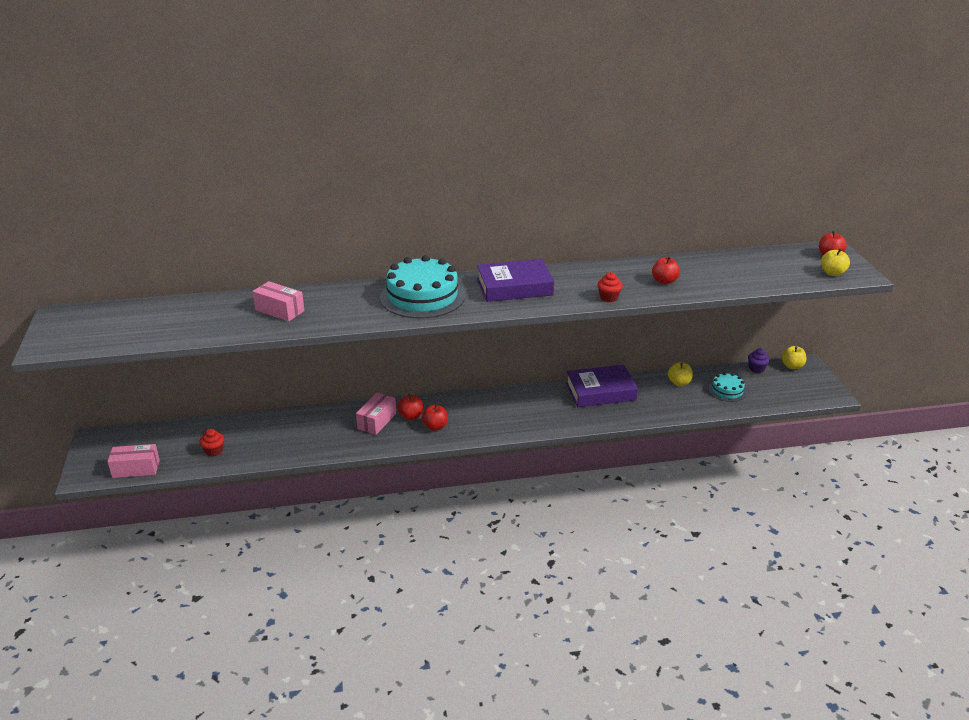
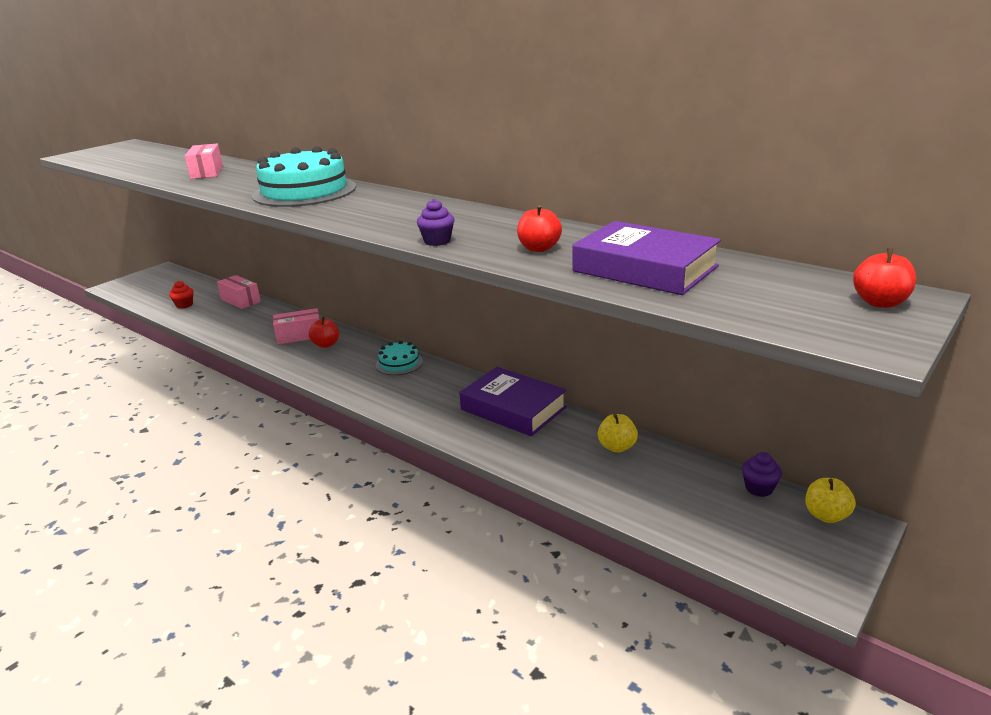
camera: 50 degrees right, 5 degrees down
pink box [107,444,160,478] -> pink box moved to [217,275,261,309]
red apple [422,404,448,431] -> none
purple book [477,259,554,302] -> purple book moved to [573,221,721,295]
red cupcake [597,272,623,302] -> purple cupcake [417,199,455,246]
turquoise cake [708,372,747,402] -> turquoise cake moved to [376,341,423,375]
yellow apple [821,249,850,276] -> none

